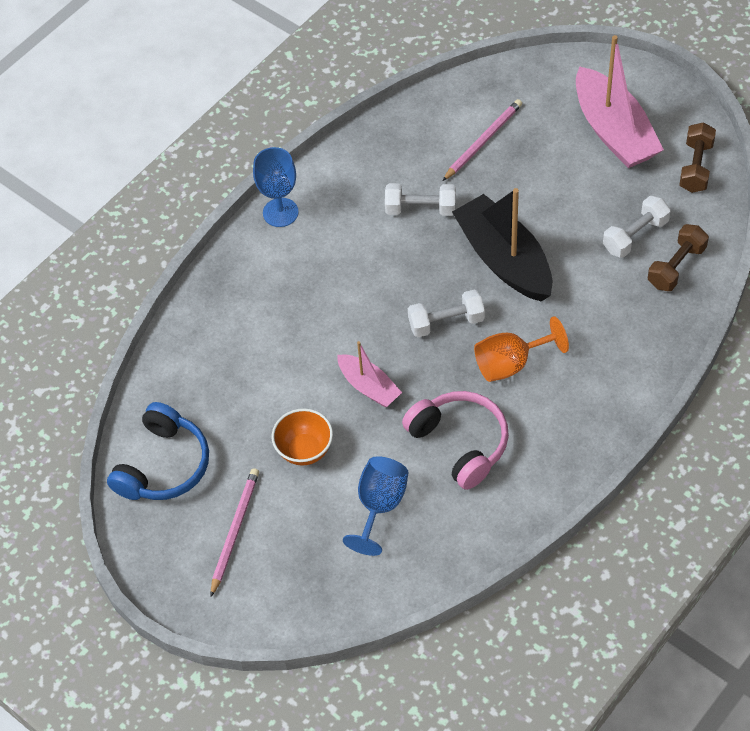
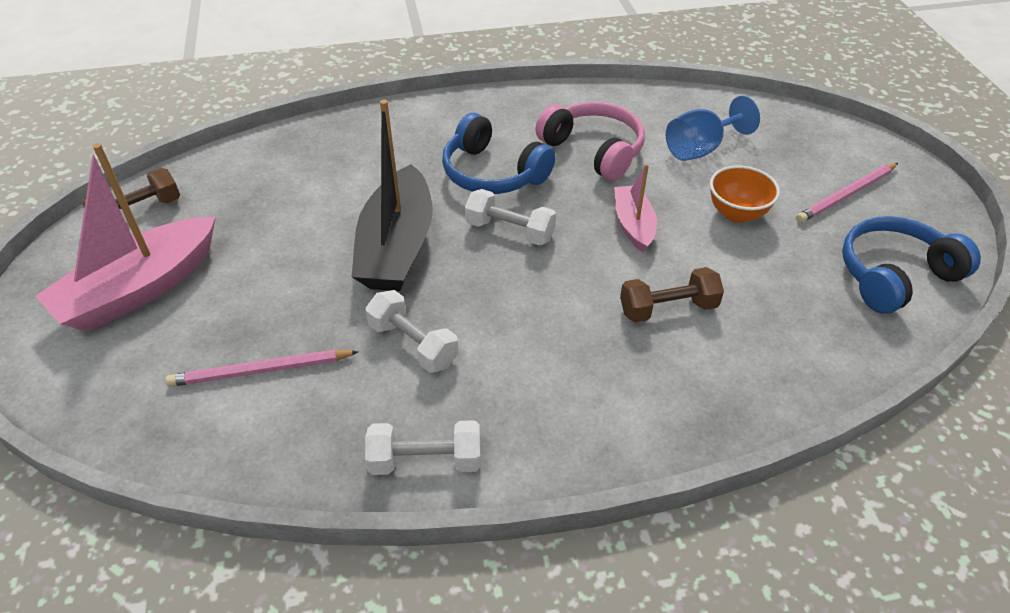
camera: 145 degrees left, 10 degrees down
blue goblet [253,147,299,227] -> none
pink headphones [402,391,509,490] -> pink headphones turned 135 degrees clockwise [535,102,645,181]
orange goblet [474,316,569,382] -> blue headphones [442,113,555,194]
pink boat [576,35,664,168] -> pink boat turned 150 degrees counterclockwise [35,143,216,332]
white dumbbell [603,196,671,258] -> white dumbbell moved to [365,420,481,475]
brown dumbbell [648,224,709,291] -> brown dumbbell moved to [620,267,724,323]

